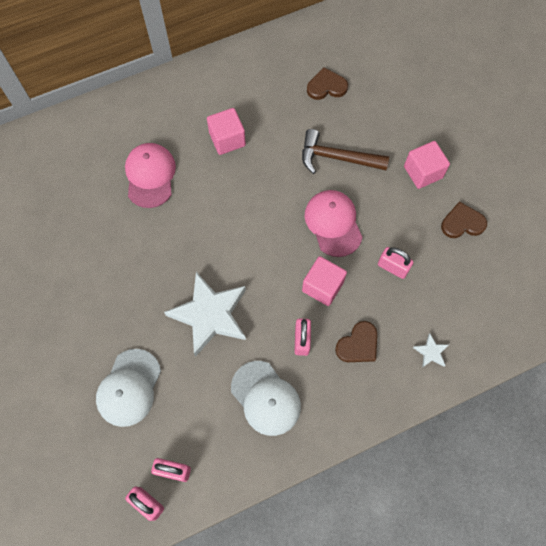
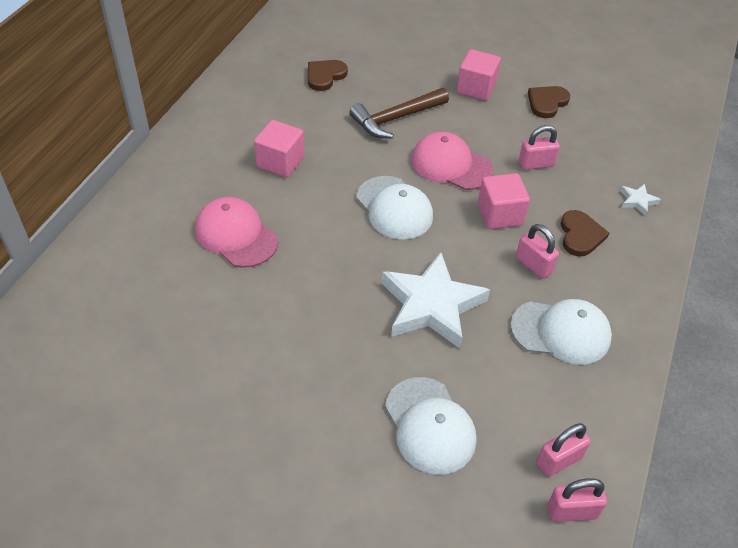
camera: 45 degrees left, 20 degrees down
none -> white cap [356,176,433,239]

